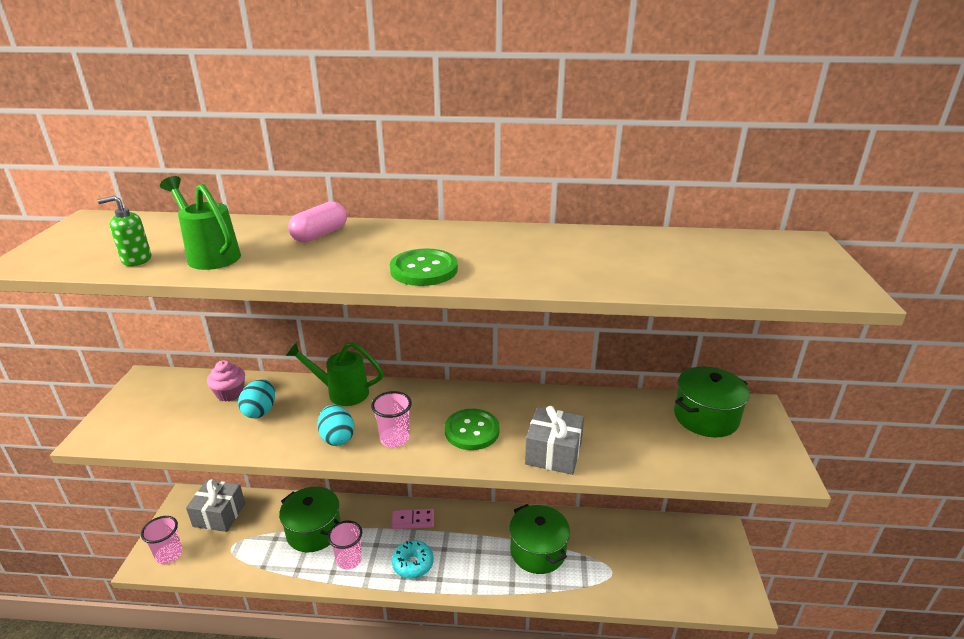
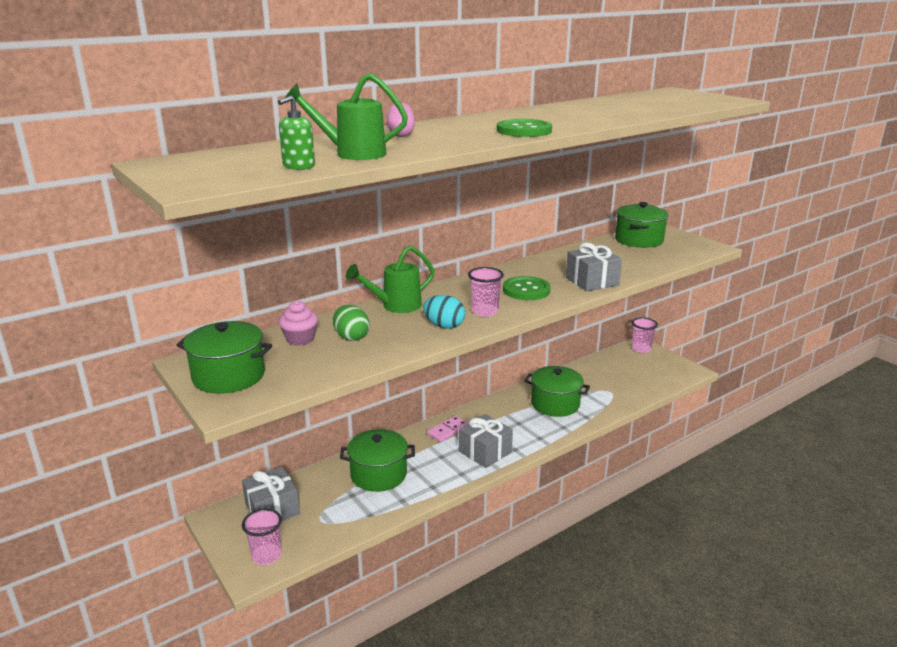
camera: 40 degrees left, 5 degrees down
turquoise egg [238,379,275,418] -> green egg [333,304,369,341]
pink cup [328,521,362,570] -> pink cup moved to [632,317,658,353]
turquoise donut [392,540,434,579] -> grey gift [459,414,513,468]
none -> green pot [176,321,272,394]

